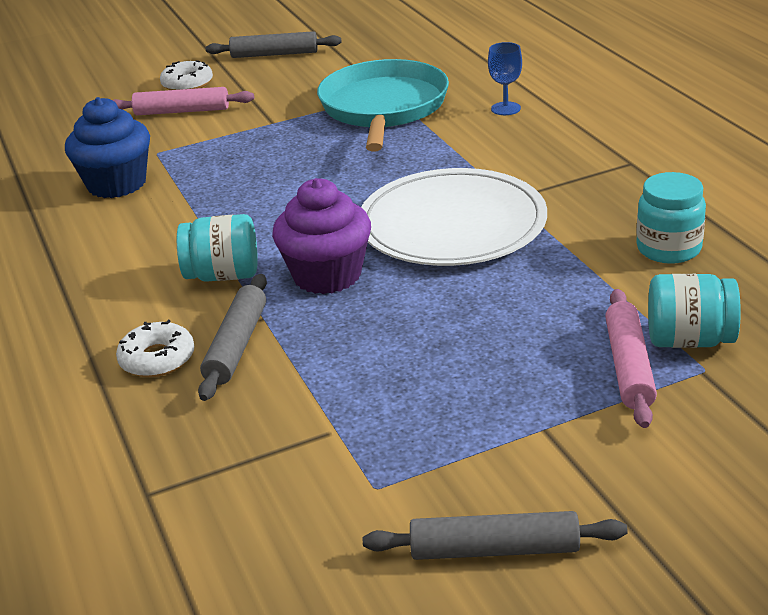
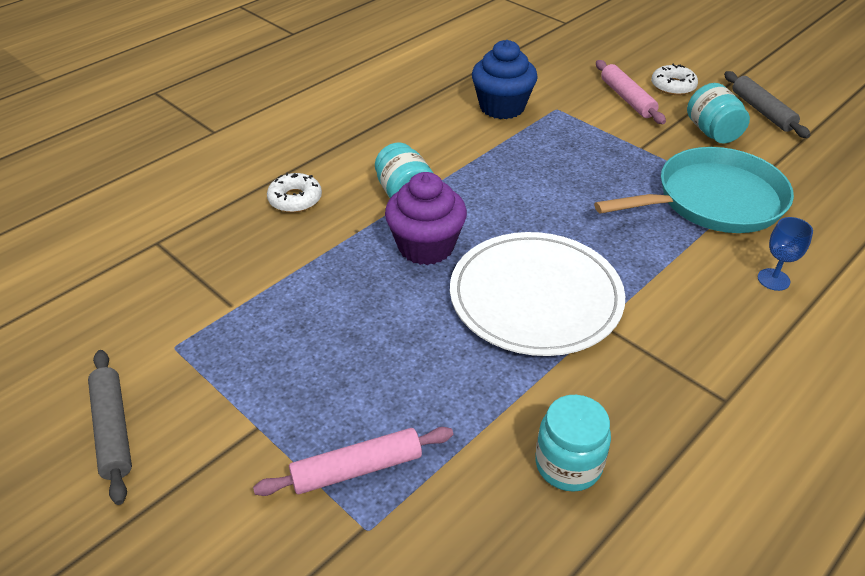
camera: 65 degrees right, 10 degrees up
grey rolling pin [198,274,267,401] -> none
turquoise jar [648,274,741,348] -> turquoise jar moved to [687,83,750,144]

